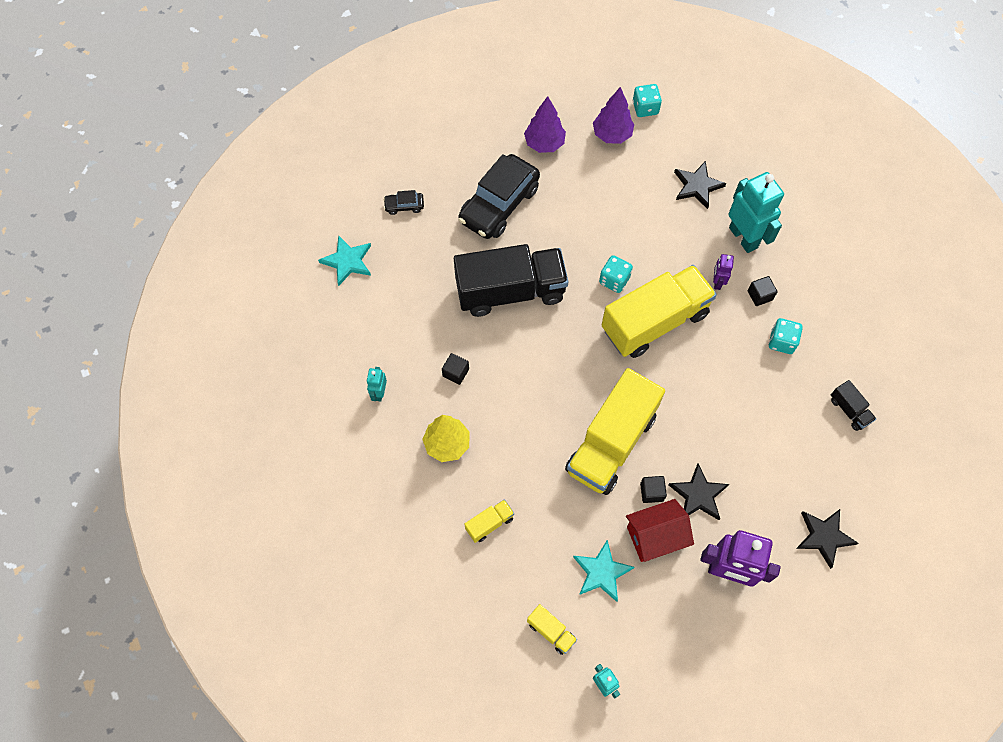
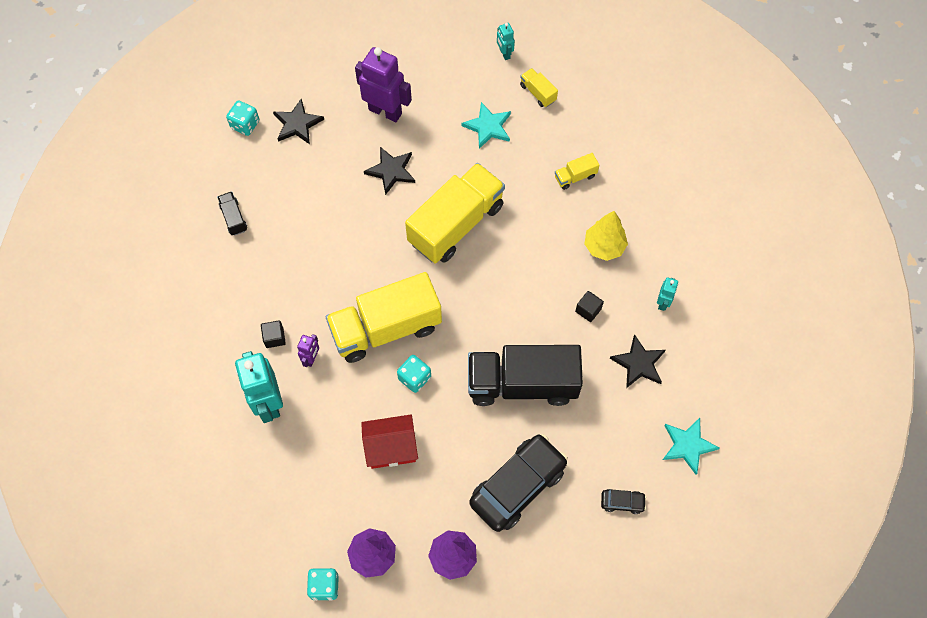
camera: 170 degrees left, 0 degrees up
red house [626,499,694,562] -> red house moved to [361,415,418,469]
black cube [640,476,667,503] -> none
black star [674,161,726,209] -> black star moved to [610,334,666,388]
turquoise dice [769,318,803,354] -> turquoise dice moved to [226,101,259,136]

